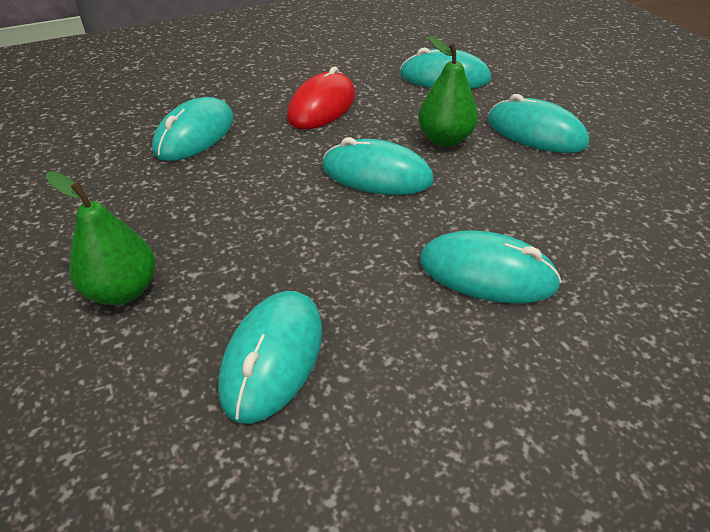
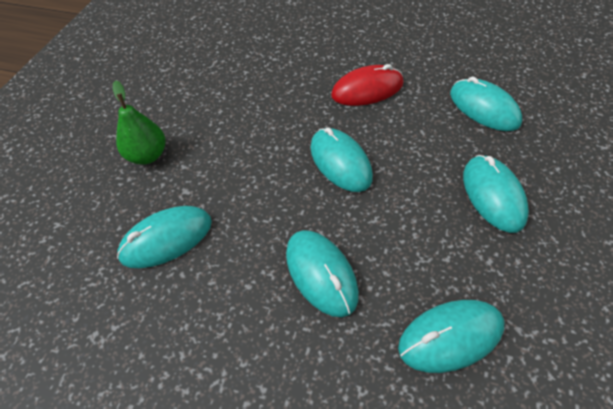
camera: 45 degrees right, 10 degrees up
turquoise mouse [152,97,234,161] -> turquoise mouse moved to [398,300,504,373]
green pear [418,36,478,146] -> none

